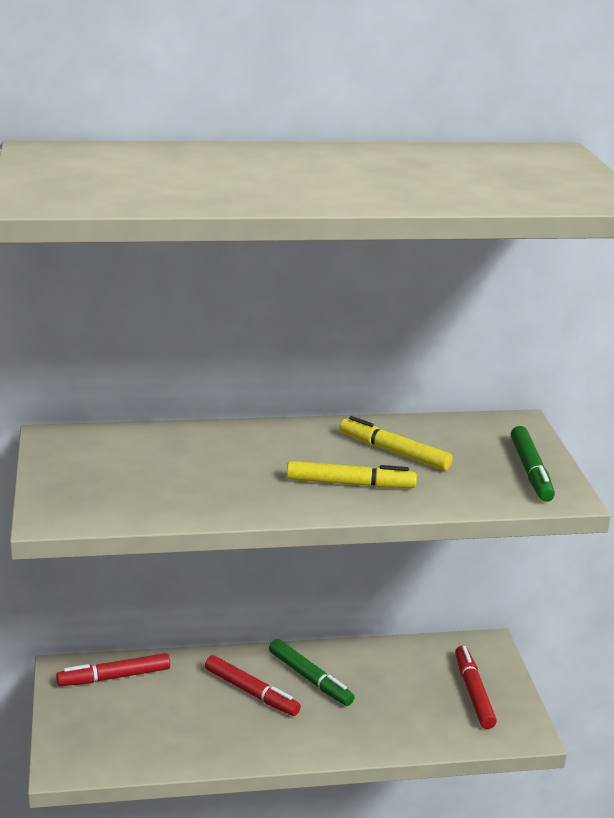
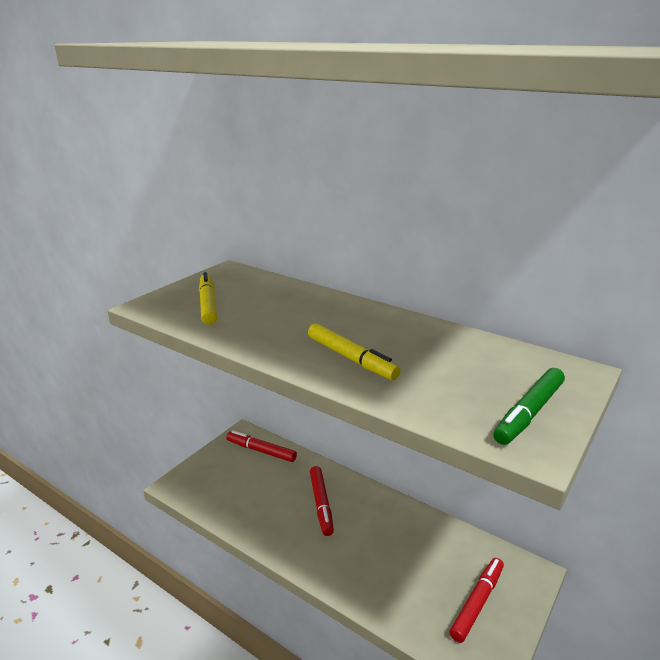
camera: 45 degrees right, 0 degrees up
green marker [269,639,355,706] -> none
yellow marker [339,416,453,471] -> yellow marker moved to [199,272,217,325]

